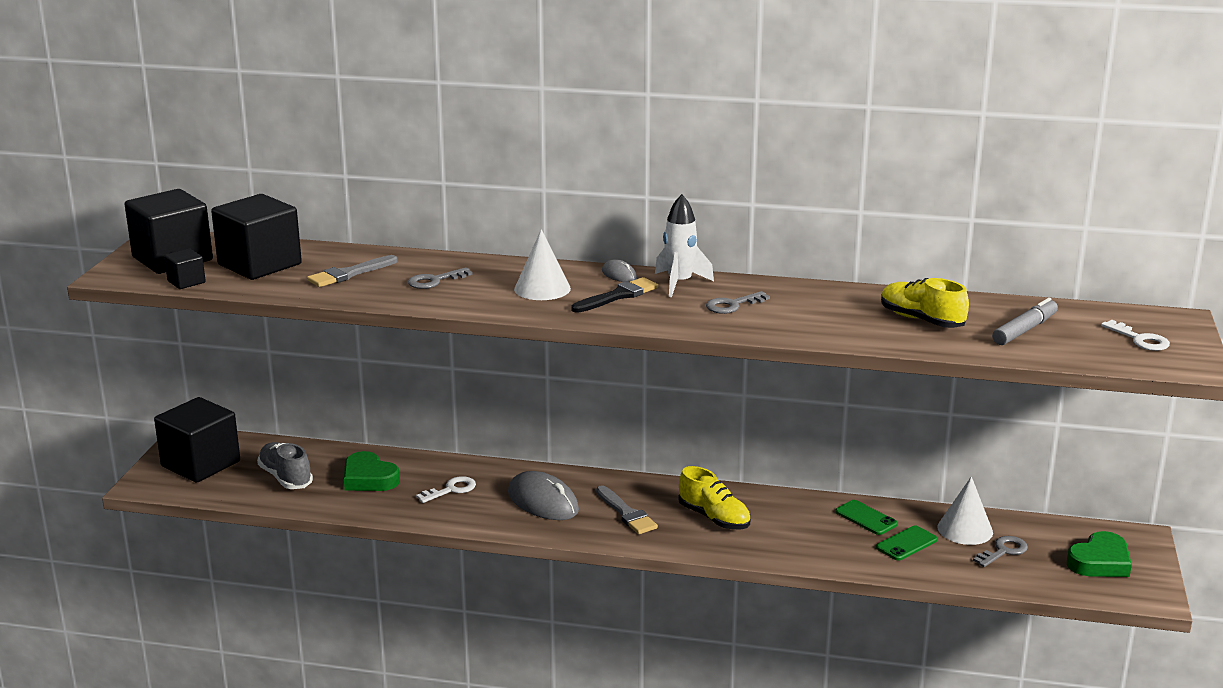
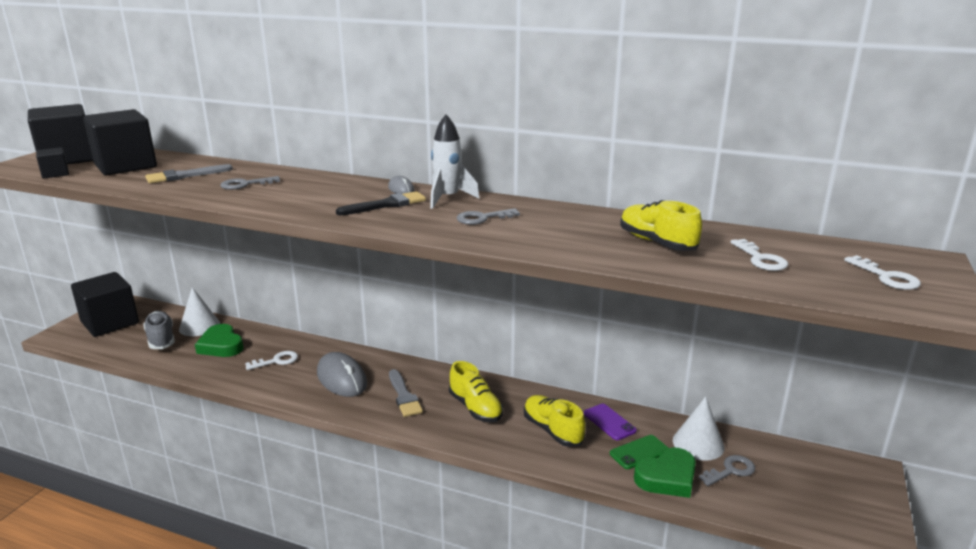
camera: 10 degrees right, 0 degrees up
white cone [514,229,571,300] -> white cone moved to [179,287,220,336]
green phone [835,500,898,535] -> purple phone [584,404,637,440]
grey marker [992,298,1058,345] -> white key [730,239,788,271]
green heart [1067,531,1132,577] -> green heart moved to [634,447,696,498]
none -> yellow shoe [524,395,586,447]

